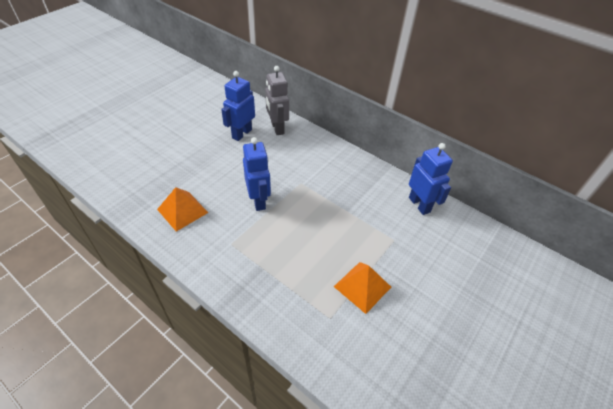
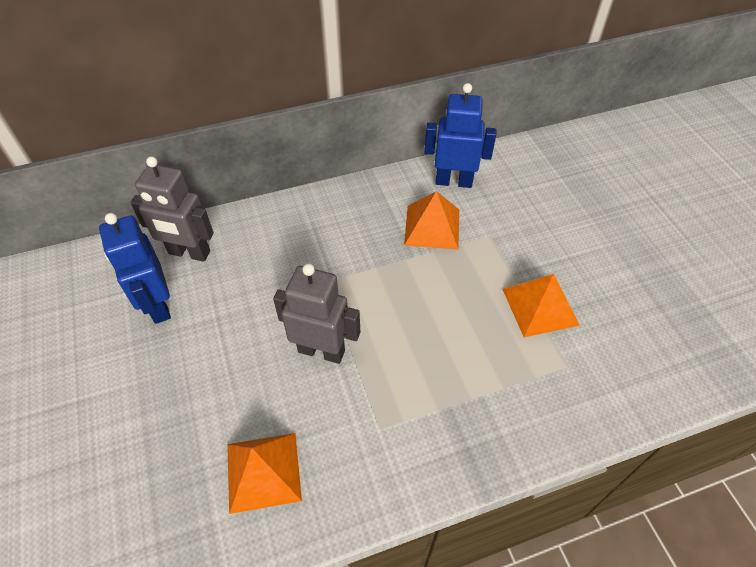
camera: 55 degrees left, 5 degrees up
blue robot [243,137,271,211] -> grey robot [273,263,360,364]
none -> orange pyramid [404,191,459,250]

